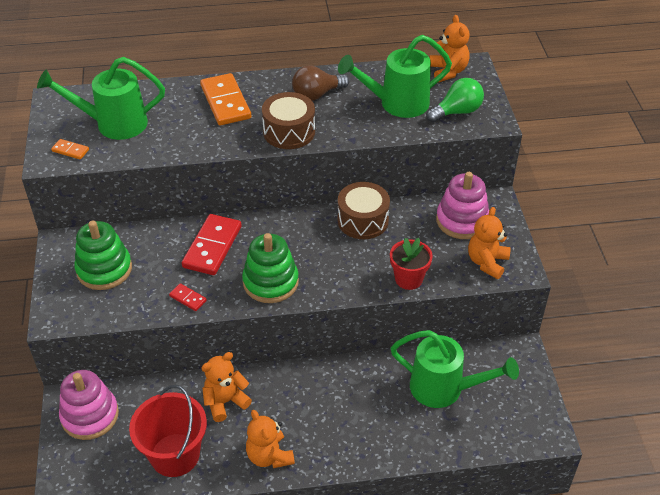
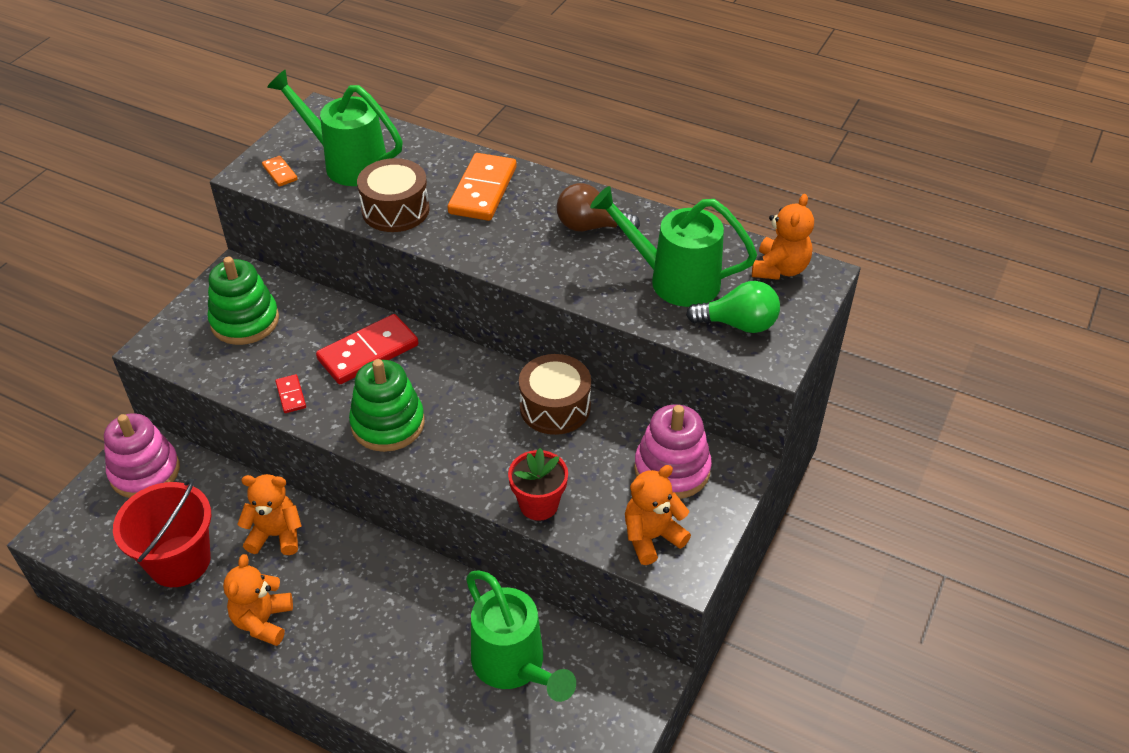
camera: 35 degrees right, 0 degrees up
brown drum [262,92,315,149] -> brown drum moved to [357,158,430,232]

